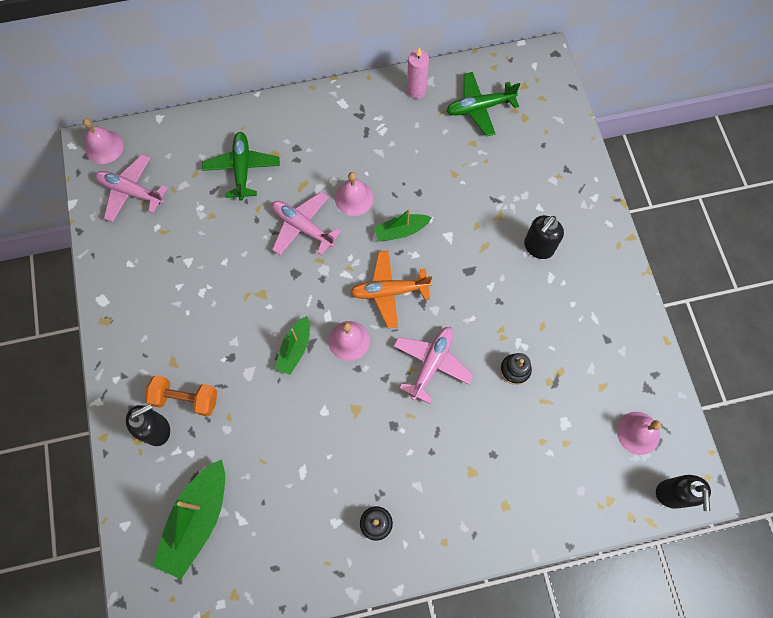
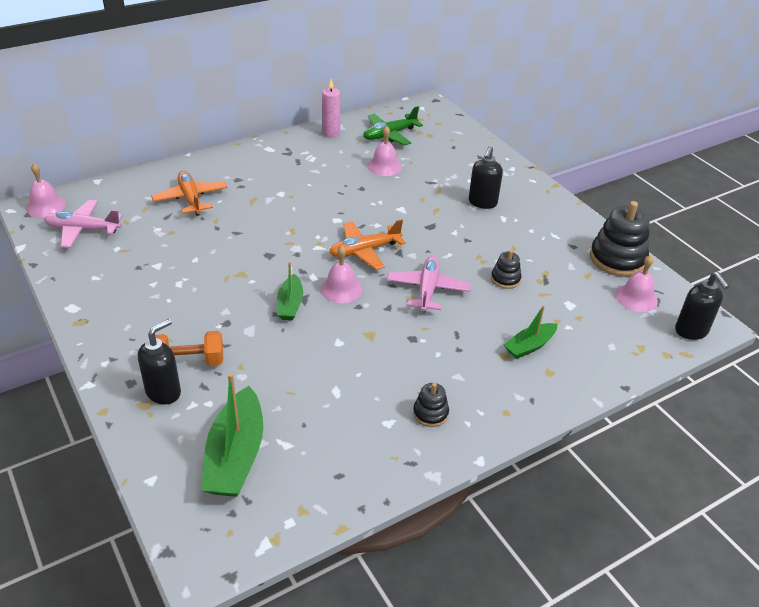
camera: 20 degrees left, 30 degrees down
green plane [202,132,280,201] -> orange plane [151,171,228,216]
pink plane [272,191,341,255] -> none
pink bell [335,172,374,216] -> pink bell moved to [367,126,402,176]
green boat [374,209,432,241] -> green boat moved to [504,305,557,359]
none -> black stacking toy [590,201,650,277]

